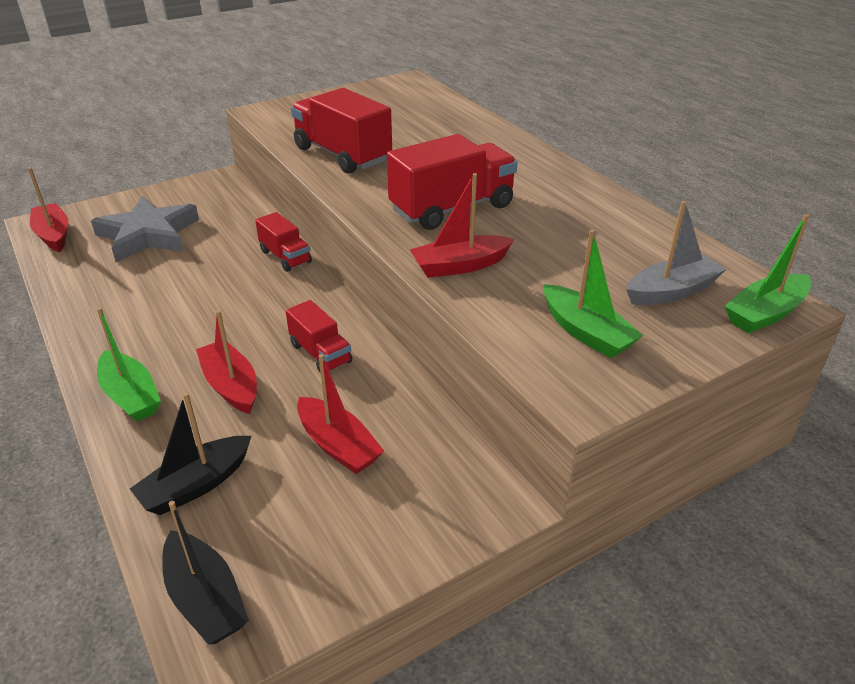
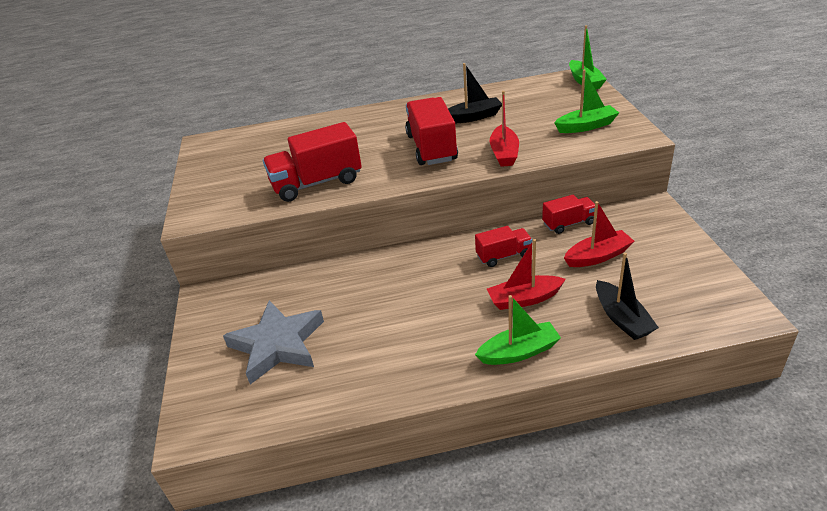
camera: 65 degrees left, 0 degrees up
red boat [28,167,69,252] -> none
black boat [162,501,249,645] -> black boat moved to [448,63,502,124]
red truck [255,212,312,272] -> red truck moved to [542,195,595,234]
grey boat [626,201,726,305] -> none

